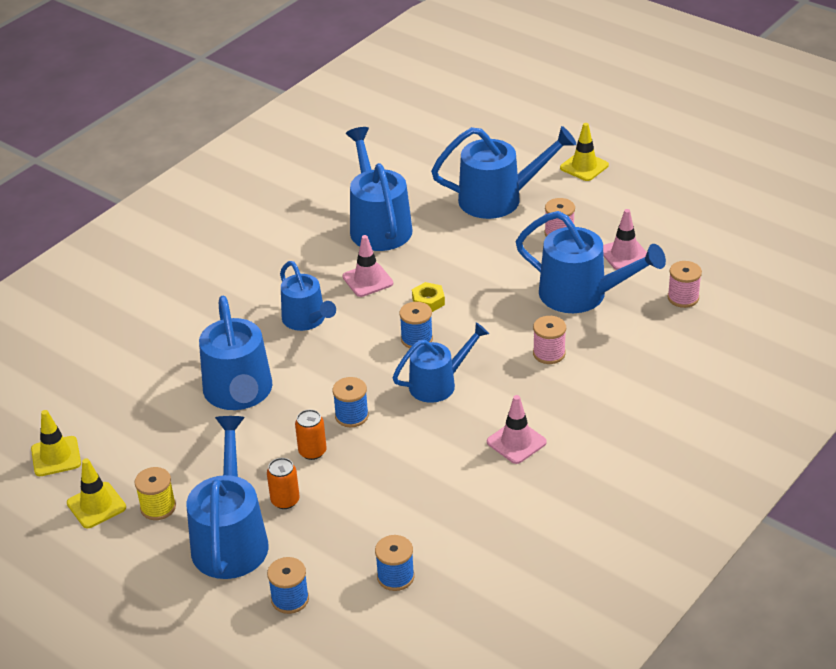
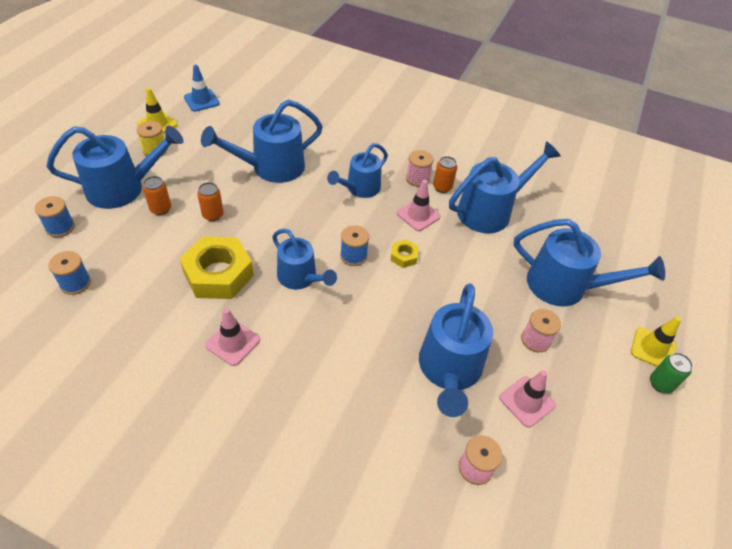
camera: 70 degrees right, 10 degrees up
yellow traffic cone [31,410,81,476] -> blue traffic cone [184,64,220,112]
blue spool [333,377,369,427] -> none
blue watering can [431,126,577,219] -> blue watering can turned 45 degrees counterclockwise [514,219,665,307]
pink spool [533,316,566,364] -> pink spool moved to [406,150,434,187]
none -> yellow nut [179,236,254,299]
none -> orange can [433,156,457,193]
none -> green can [650,353,693,393]

